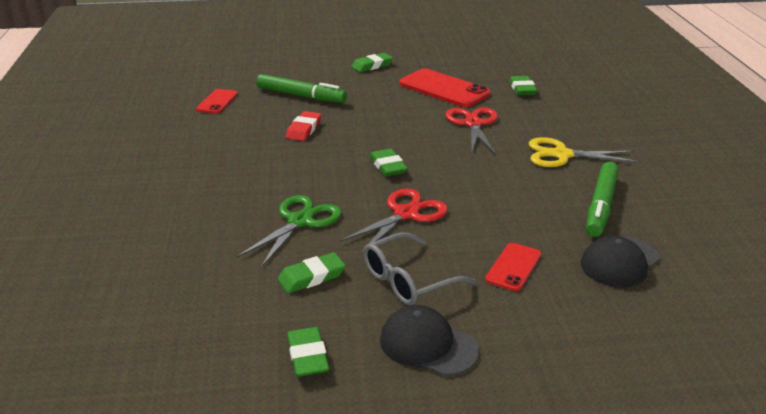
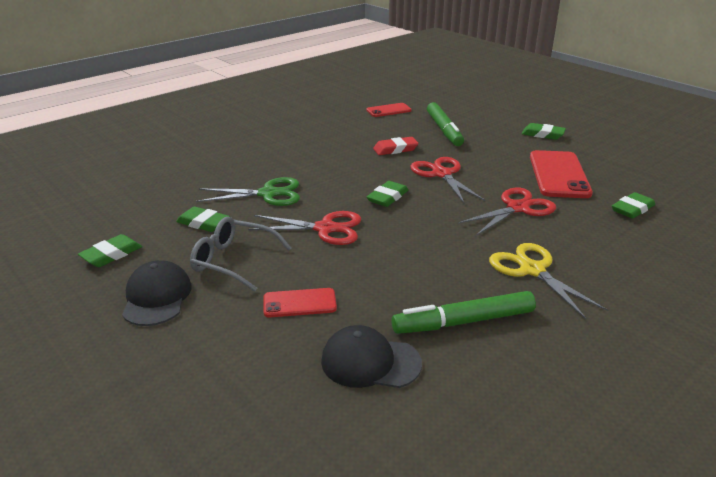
camera: 55 degrees right, 0 degrees up
none -> red scissors [410,157,485,204]

